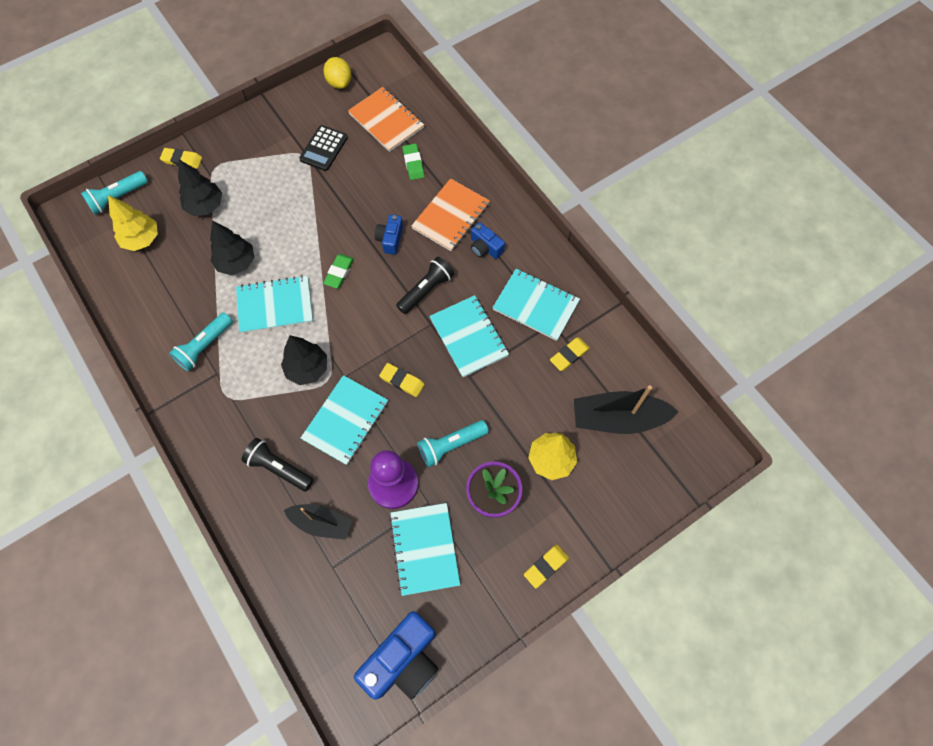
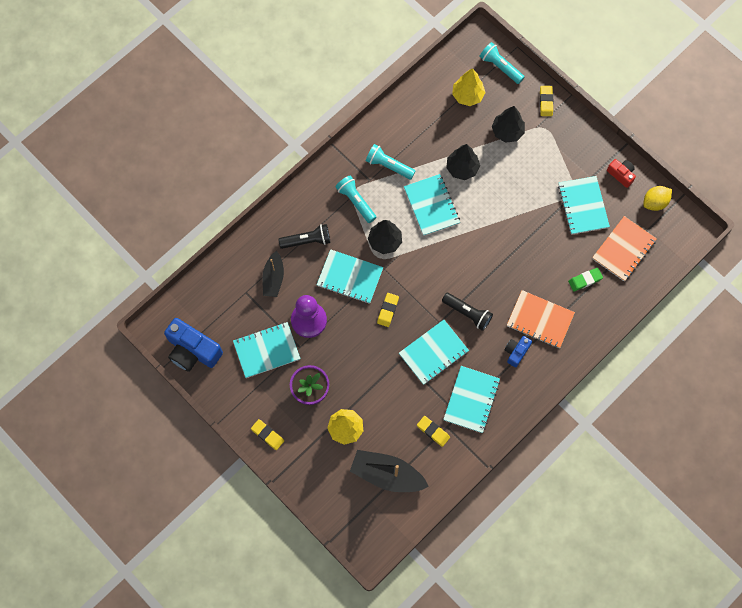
camera: 80 degrees right, 5 degrees up
black flashlight [241,438,313,491] -> black flashlight turned 60 degrees clockwise [278,224,330,249]
black calculator [299,125,348,171] -> turquoise notebook [558,176,610,235]
green eraser [323,254,354,288] -> none
blue camera [375,214,403,255] -> none
turquoise flashlight [417,420,489,467] -> turquoise flashlight moved to [336,176,377,223]
black boat [574,385,679,434] -> black boat turned 60 degrees counterclockwise [350,450,429,492]
none -> red camera [607,159,636,188]

